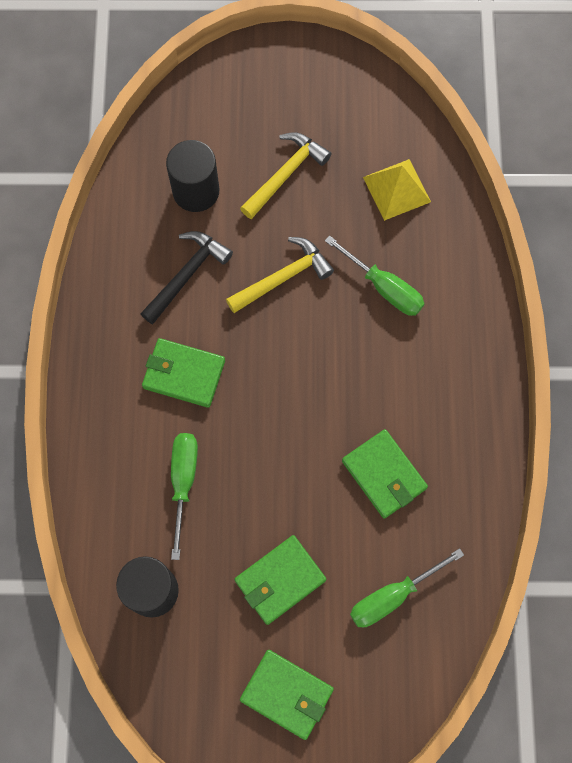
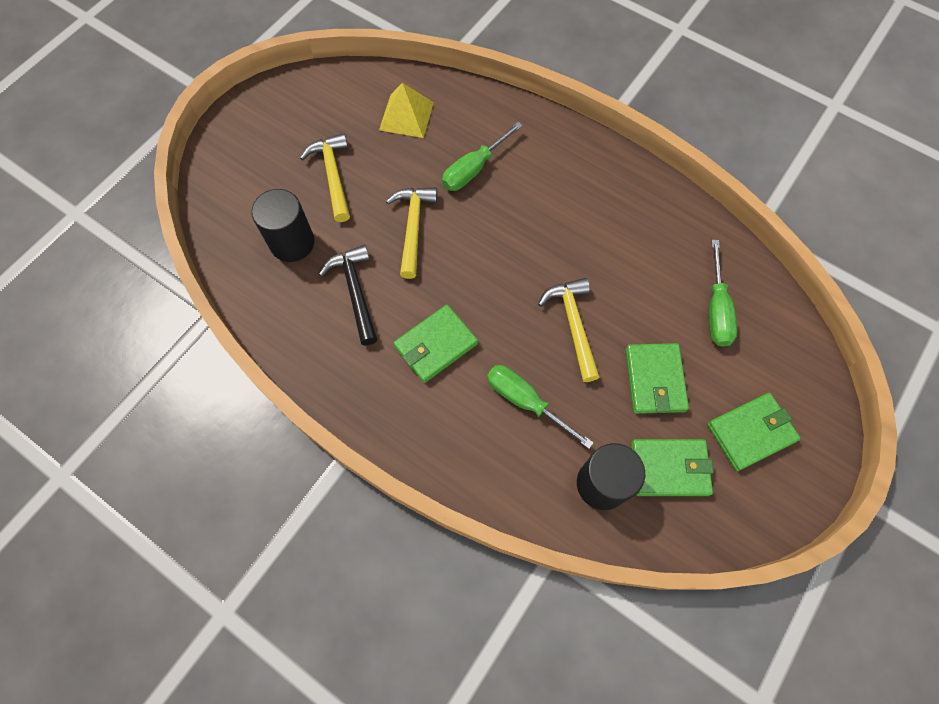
camera: 55 degrees left, 5 degrees down
green screwdriver [325,235,424,316] -> green screwdriver turned 150 degrees clockwise [442,122,523,191]
green wallet [342,429,428,519] -> green wallet moved to [631,439,714,496]
none -> yellow hammer [538,278,600,382]

